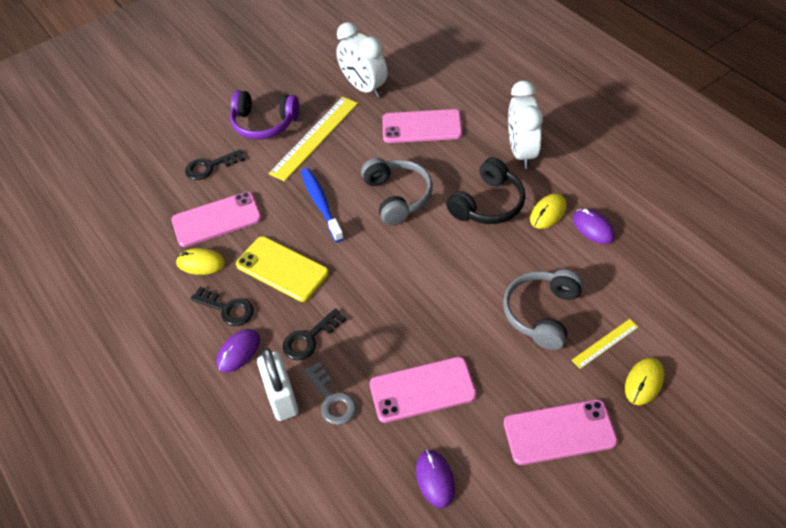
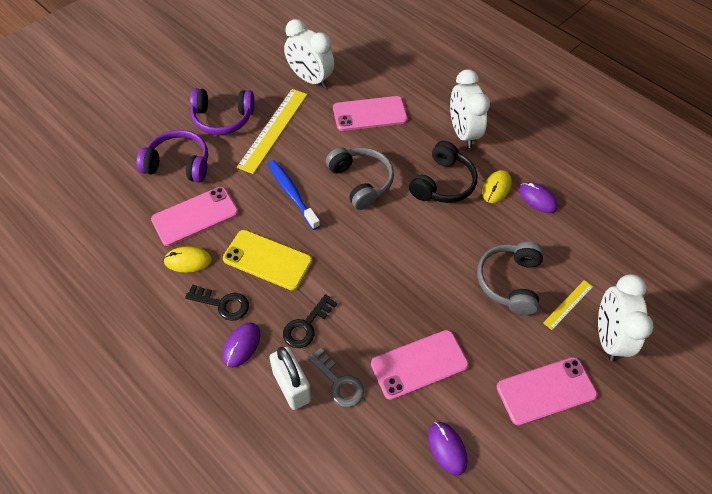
camera: 15 degrees left, 5 degrees up
black key [185,149,245,180] -> purple headphones [137,130,208,183]
yellow mouse [625,358,664,405] -> white clock [598,274,654,361]

